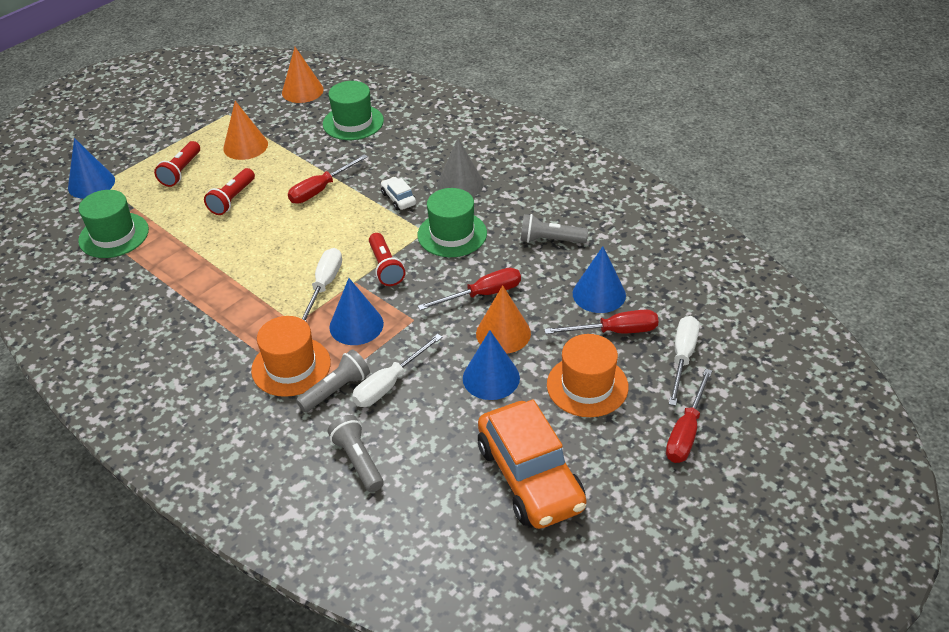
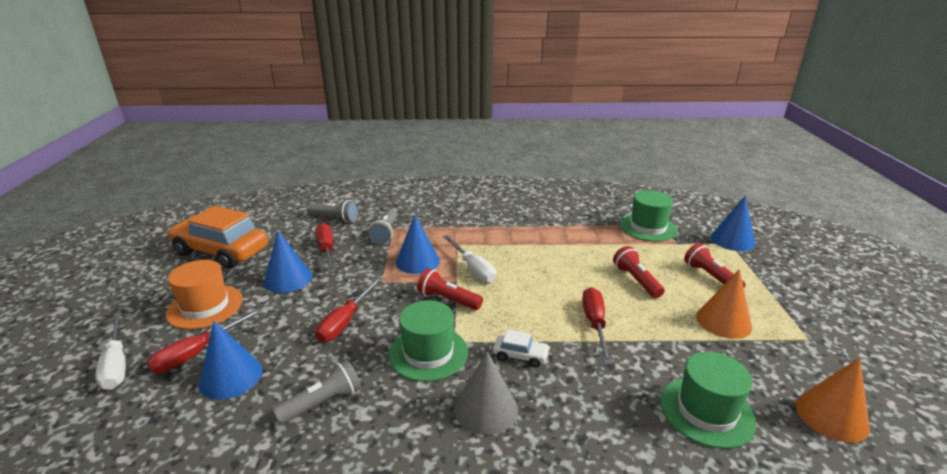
camera: 135 degrees right, 15 degrees down
orange hat [251,316,331,397] -> none
white screwdriver [352,334,442,407] -> none
orange cone [476,285,531,354] -> none
red screwdriver [666,369,712,463] -> red screwdriver moved to [315,223,335,273]

